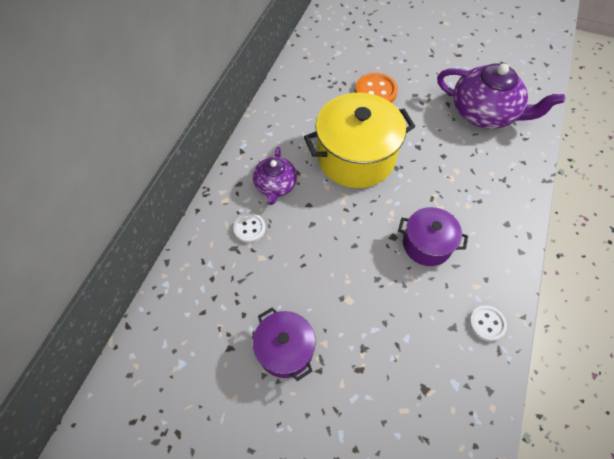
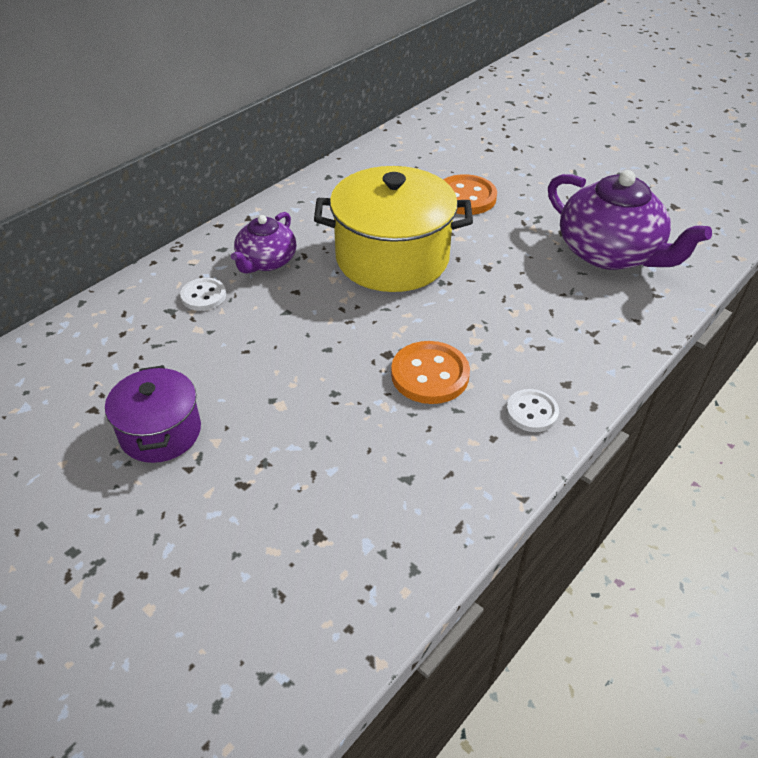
camera: 20 degrees right, 15 degrees down
purple pot [398,207,468,266] -> orange button [391,341,470,404]
white button [469,305,507,341] -> white button moved to [506,389,559,432]

